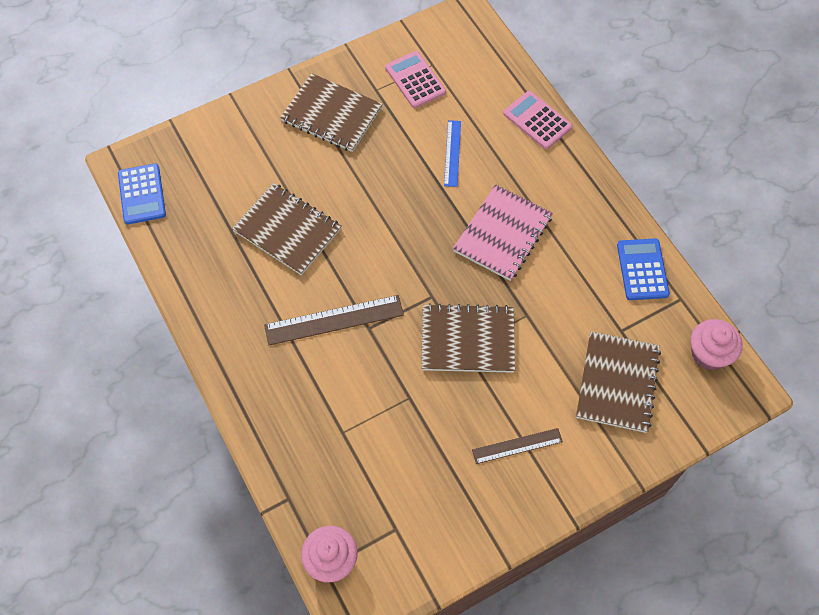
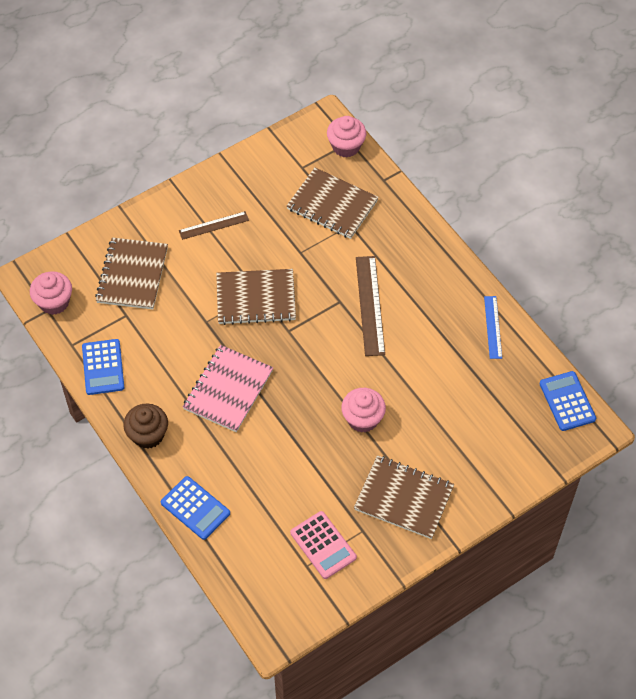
camera: 175 degrees right, 5 degrees down
brown notebook [232,183,341,275] -> brown notebook moved to [287,167,379,239]
brown ruler [264,295,404,345] -> brown ruler turned 75 degrees counterclockwise [356,256,385,356]
blue ruler [444,120,461,187] -> blue ruler moved to [484,296,502,359]
pink calculator [503,91,572,149] -> blue calculator [161,476,230,540]
none -> brown cupcake [124,403,168,449]
none -> pink cupcake [341,388,386,433]

